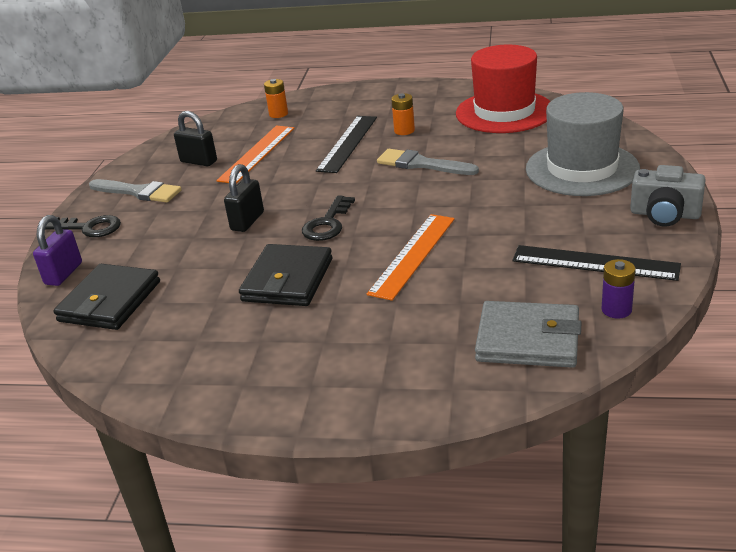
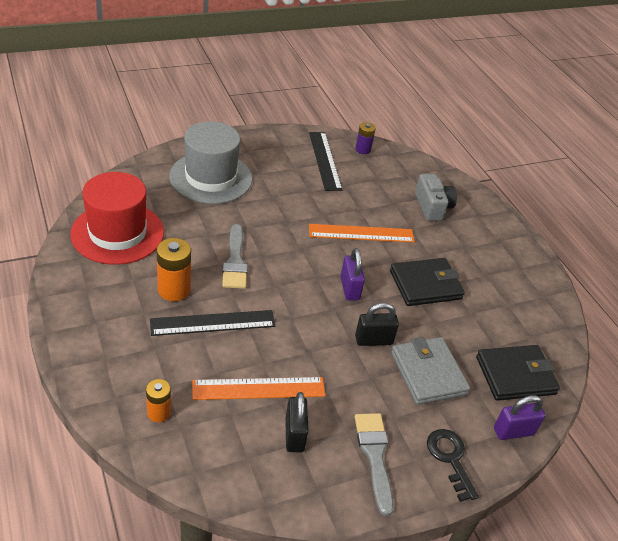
camera: 130 degrees left, 10 degrees up
black key [302,195,355,241] -> purple padlock [340,248,365,301]
orange battery [391,93,415,135] -> orange battery [156,238,191,301], size x1.60
grey wallet [475,301,581,368] -> grey wallet moved to [391,337,470,405]
grey camera [630,165,706,227] -> grey camera moved to [415,174,457,221]

